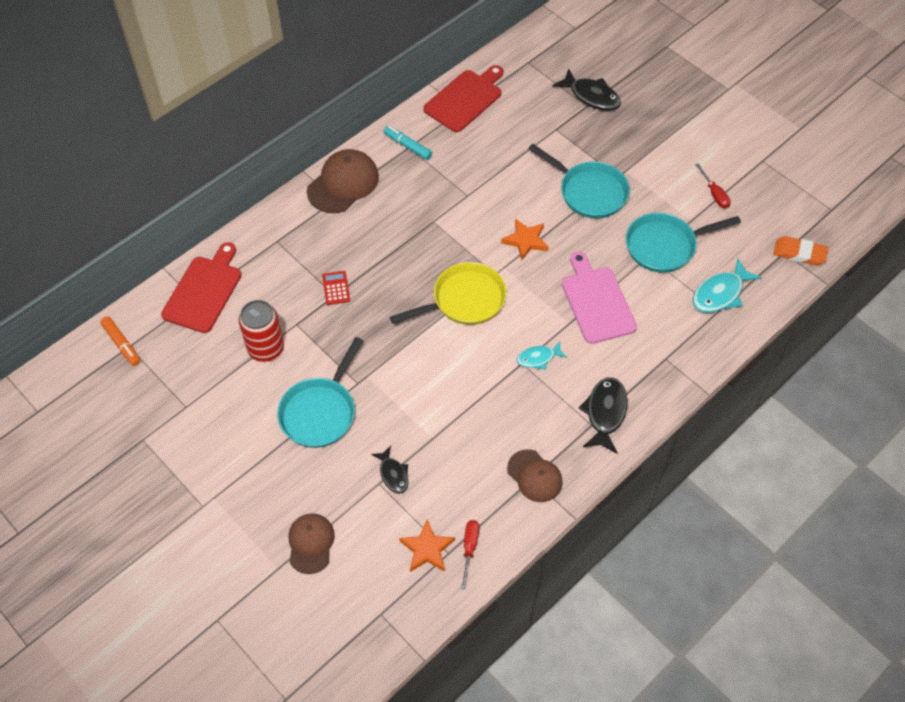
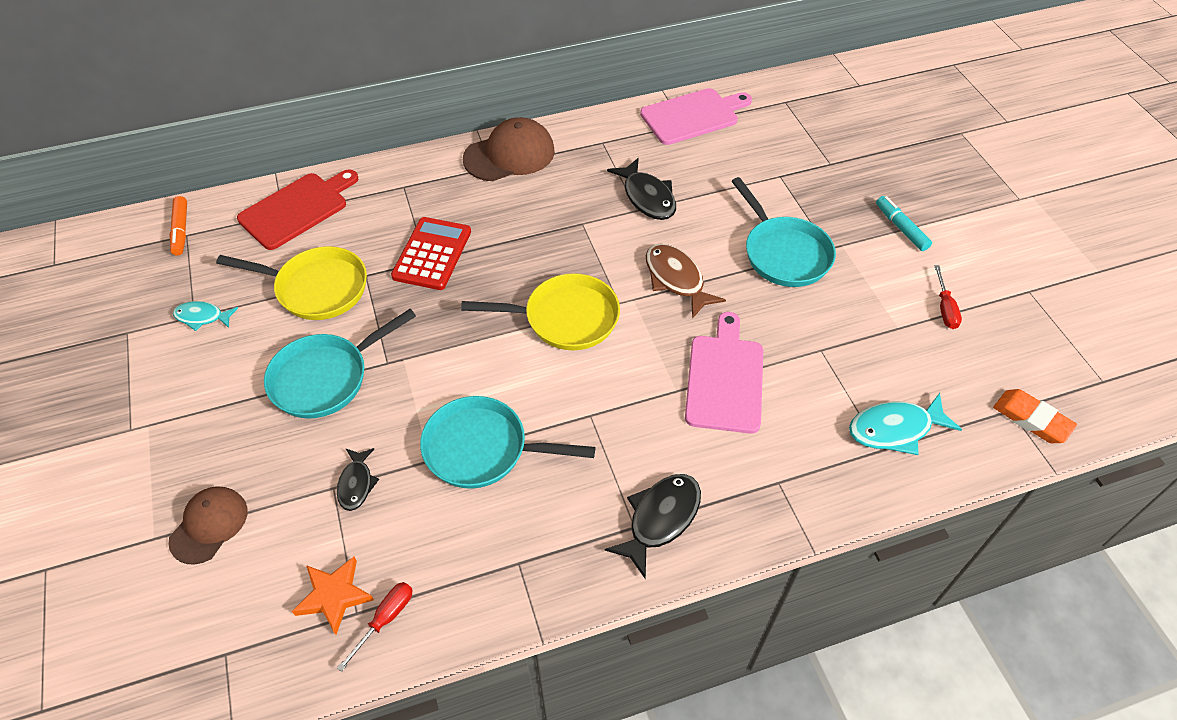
camera: 25 degrees right, 5 degrees down
red can [239,300,284,362] -> yellow pan [216,246,367,320]
red calculator [322,271,350,305] -> red calculator [391,217,471,290], size x1.89
turquoise marker [383,126,432,160] -> turquoise marker moved to [876,196,932,251]
red cutting board [423,65,503,132] -> pink cutting board [640,88,752,145]
orange star [501,219,549,260] -> brown fish [646,244,726,319]
brown cap [507,449,563,502] -> none
turquoise fish [517,341,567,370] -> turquoise fish moved to [173,301,238,331]
black fish [553,68,621,111] -> black fish moved to [607,158,676,220]
turquoise pan [626,213,741,273] -> turquoise pan moved to [420,396,595,489]

